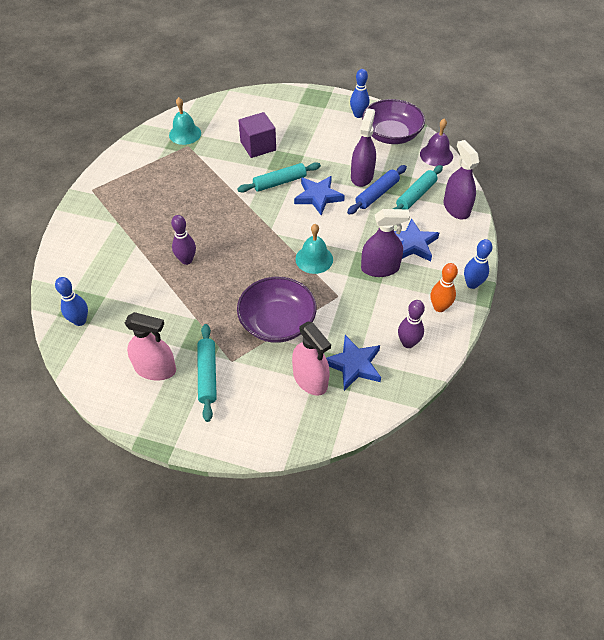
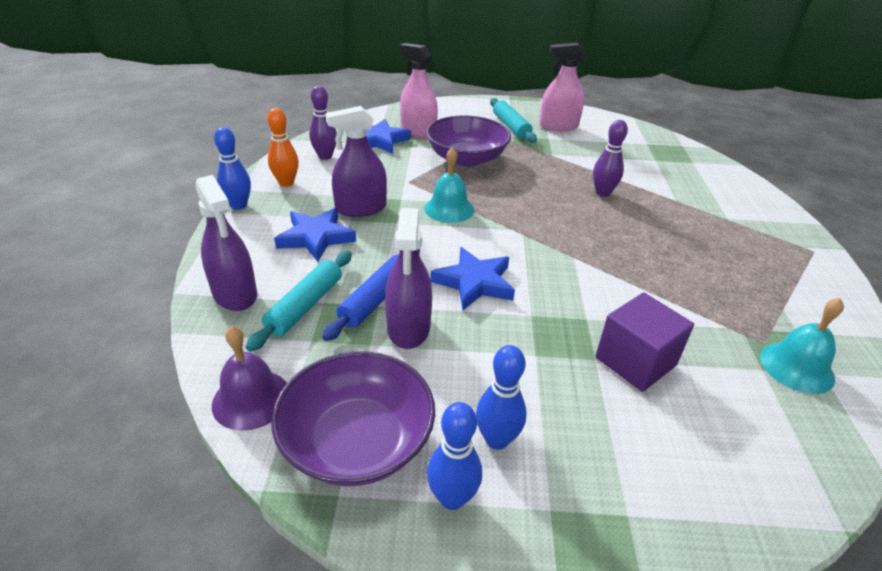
camera: 165 degrees right, 15 degrees down
blue bowling pin [55,277,88,326] -> blue bowling pin moved to [476,345,527,450]
turquoise rolling pin [237,162,321,193] -> none

